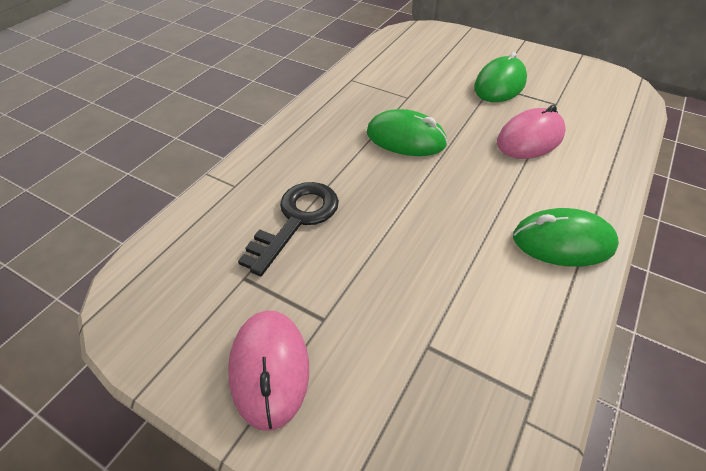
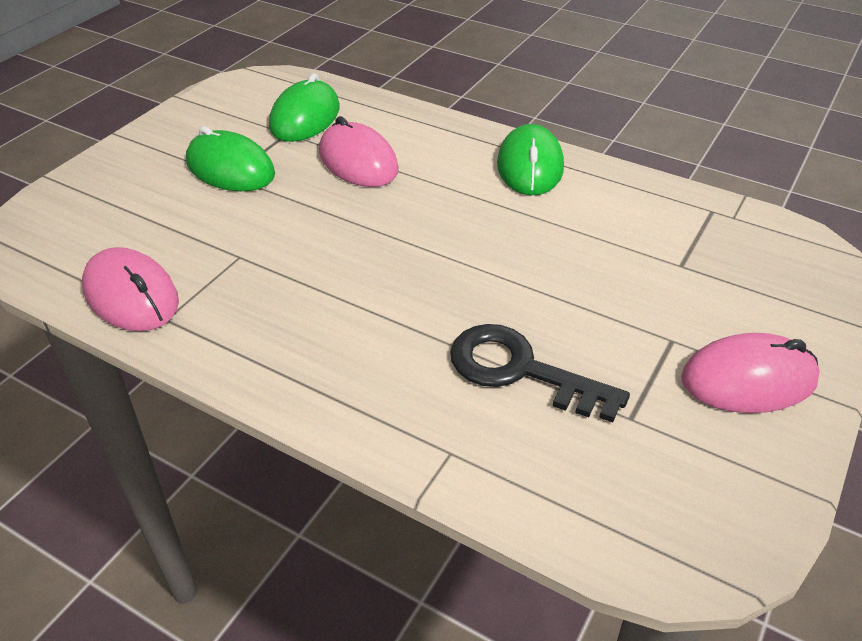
camera: 90 degrees left, 5 degrees down
green mouse [367,109,448,156] -> green mouse moved to [269,73,340,142]
none -> pink mouse [82,247,179,331]

